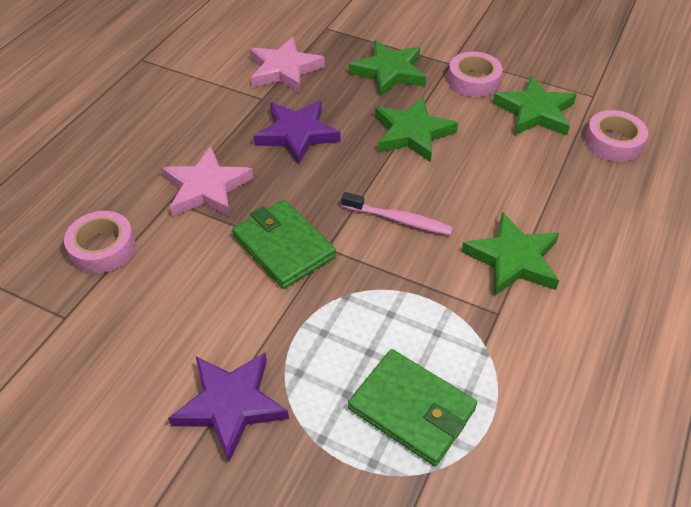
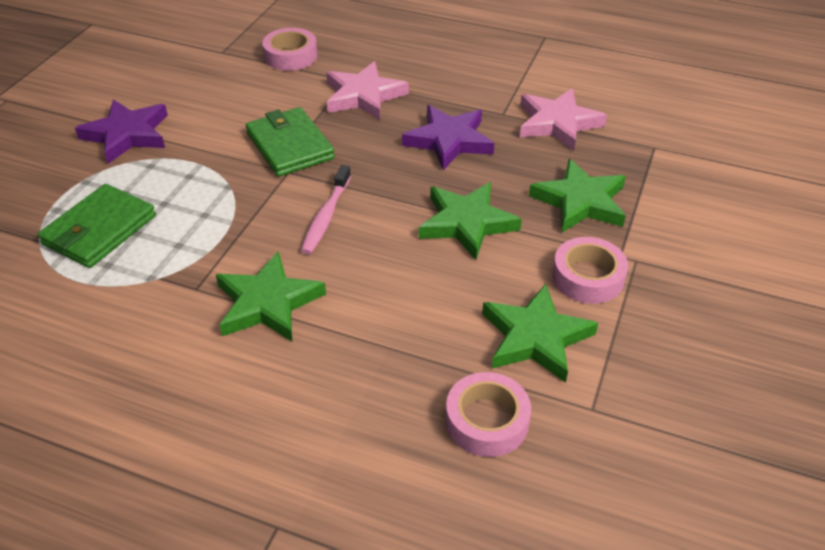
camera: 85 degrees right, 5 degrees down
green wallet [232,200,336,289] -> green wallet turned 75 degrees counterclockwise [246,107,335,177]

